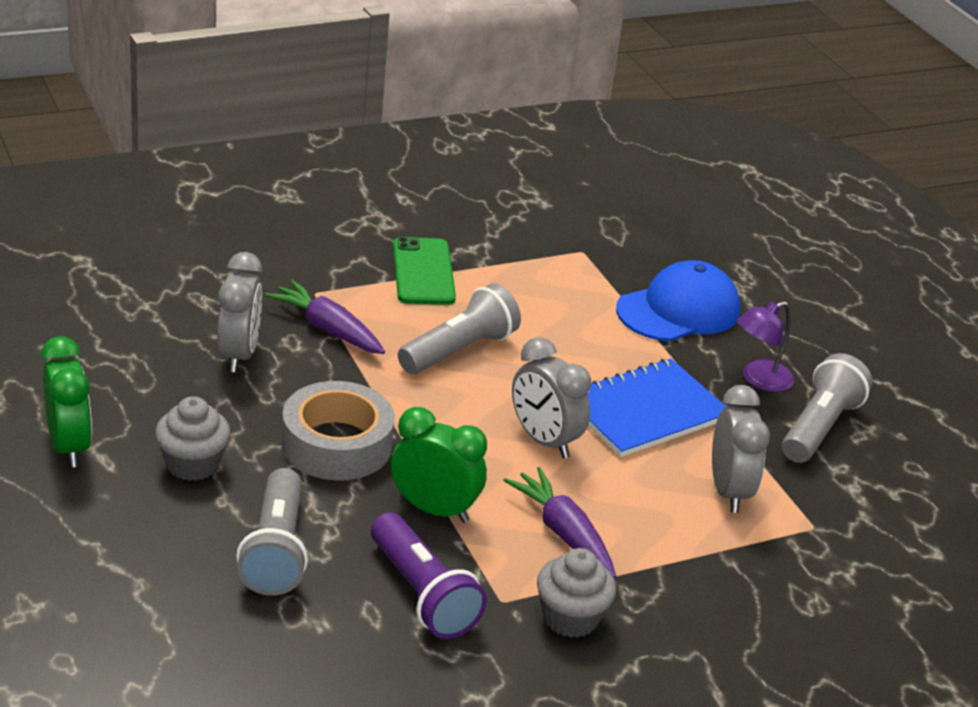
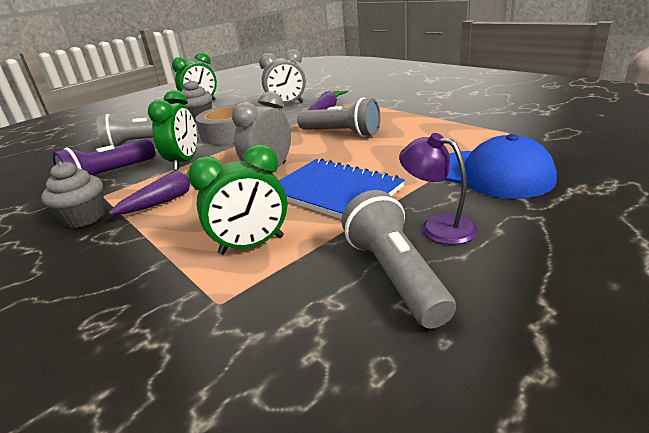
camera: 80 degrees right, 5 degrees down
green phone [393,237,456,305] -> none
grey clock [712,385,770,513] -> green clock [188,144,287,255]
grey flashlight [782,353,873,463] -> grey flashlight turned 120 degrees counterclockwise [342,190,456,329]

